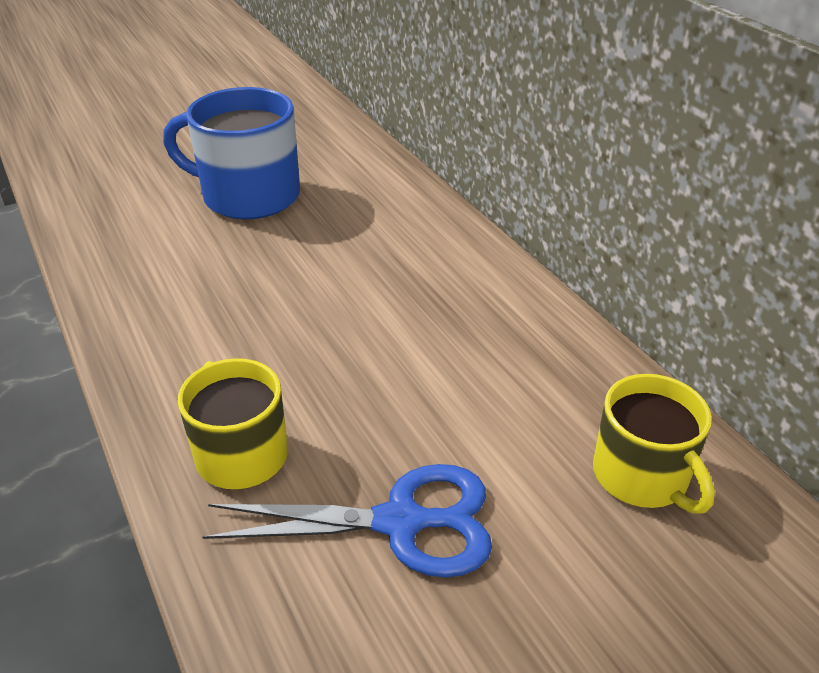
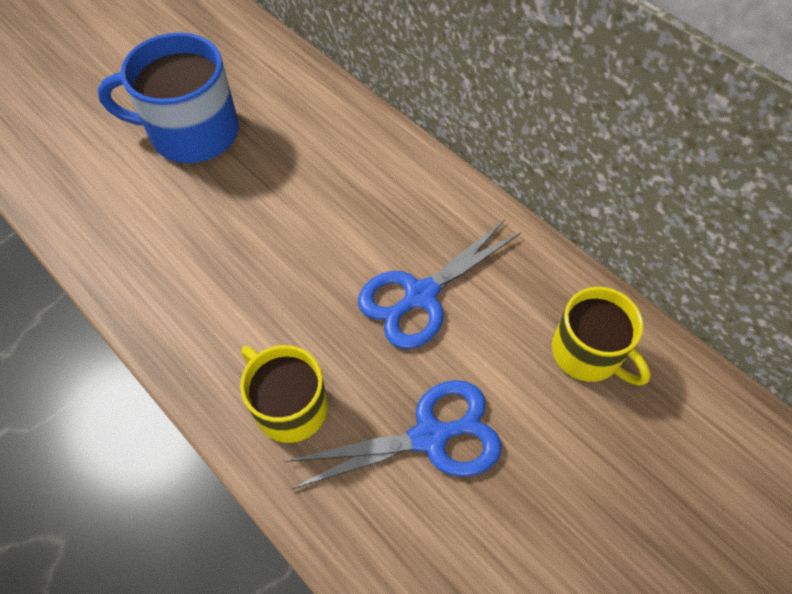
camera: 15 degrees left, 20 degrees up
none -> blue scissors [358,220,521,349]

